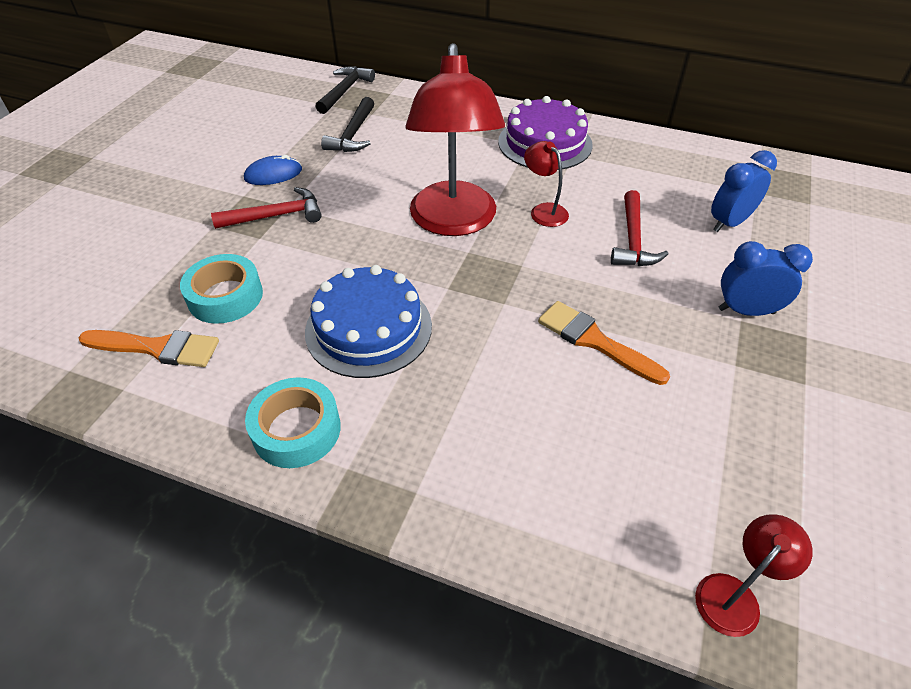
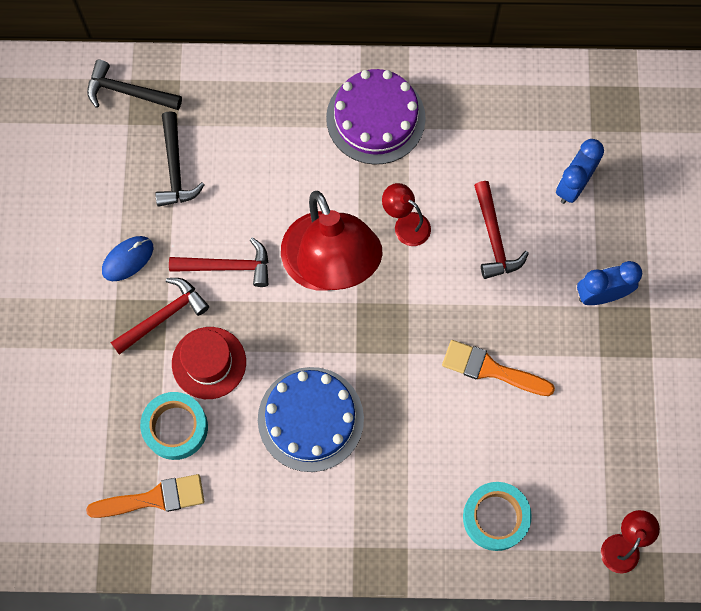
camera: 20 degrees left, 25 degrees up
turquoise tape [245,377,341,468] -> turquoise tape moved to [463,482,532,551]
black hammer [315,66,375,114] -> black hammer turned 75 degrees counterclockwise [87,59,182,110]
none -> red hammer [169,237,269,287]
none -> red hat [172,327,246,399]

